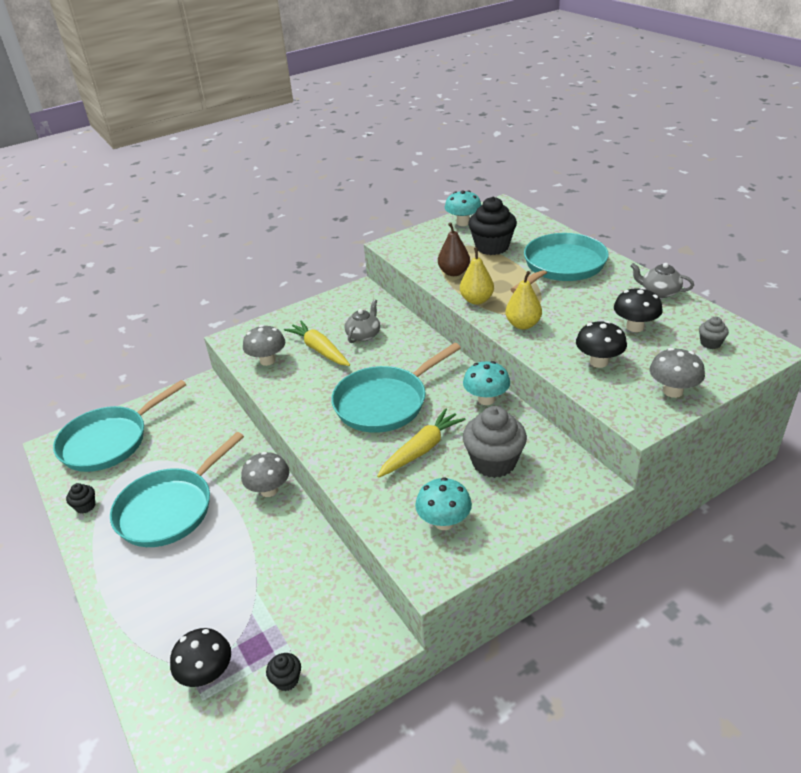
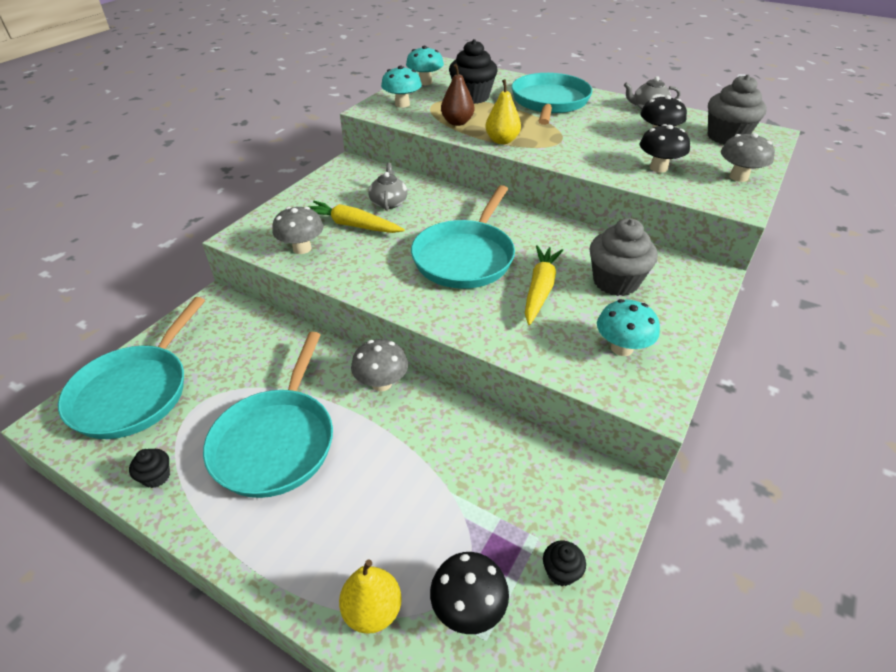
camera: 30 degrees left, 5 degrees up
turquoise mushroom [463,361,510,405] -> turquoise mushroom moved to [381,66,422,108]
yellow pear [505,271,542,329] -> yellow pear moved to [339,560,402,634]
grey cupcake [699,317,729,349] -> grey cupcake [708,74,767,145], size x2.11

